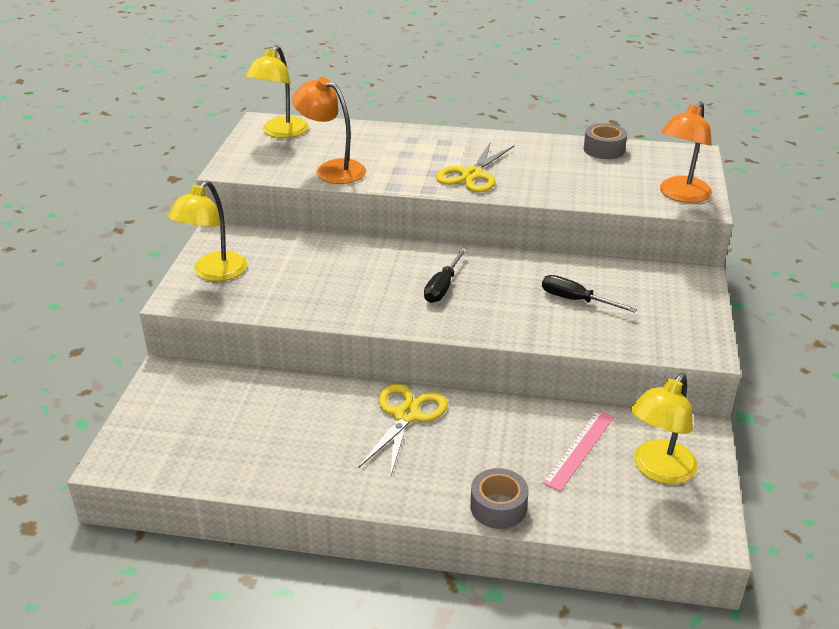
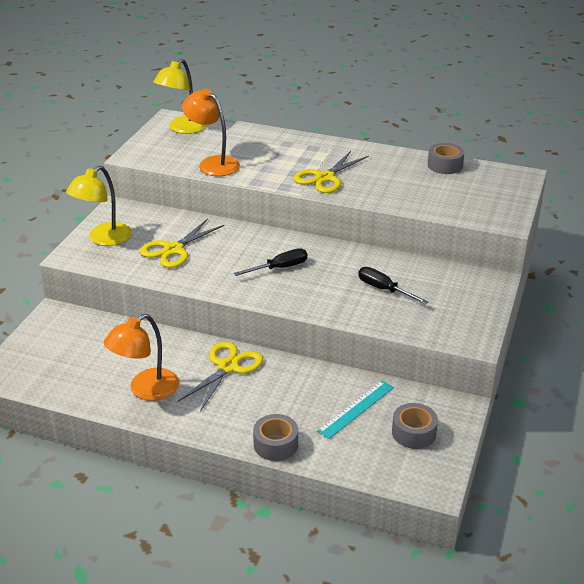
camera: 10 degrees right, 0 degrees up
black screwdriver [424,248,467,303] -> black screwdriver turned 150 degrees counterclockwise [234,248,307,276]
pink ruler [543,410,614,492] -> turquoise ruler [317,380,394,439]
yellow lamp [631,373,698,484] -> grey tape [392,403,438,449]
orange lamp [660,101,712,203] -> orange lamp moved to [103,314,179,401]
none -> yellow scissors [140,219,224,268]

